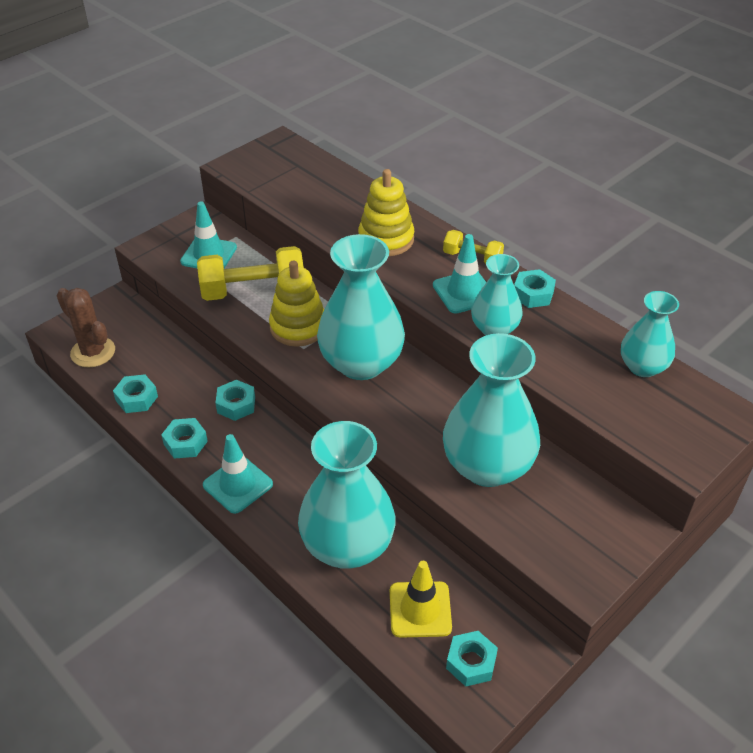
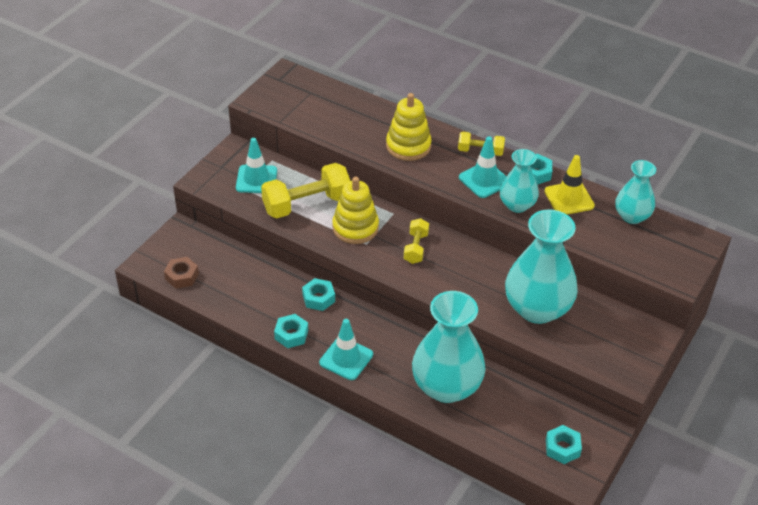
camera: 15 degrees left, 0 degrees up
brown cactus [57,288,115,367] -> brown nut [164,257,199,289]
turquoise nut [113,374,158,413] -> none
turquoise vase [317,234,405,380] -> yellow dumbbell [404,218,429,264]
yellow traffic cone [390,561,452,638] -> yellow traffic cone moved to [545,155,595,214]

